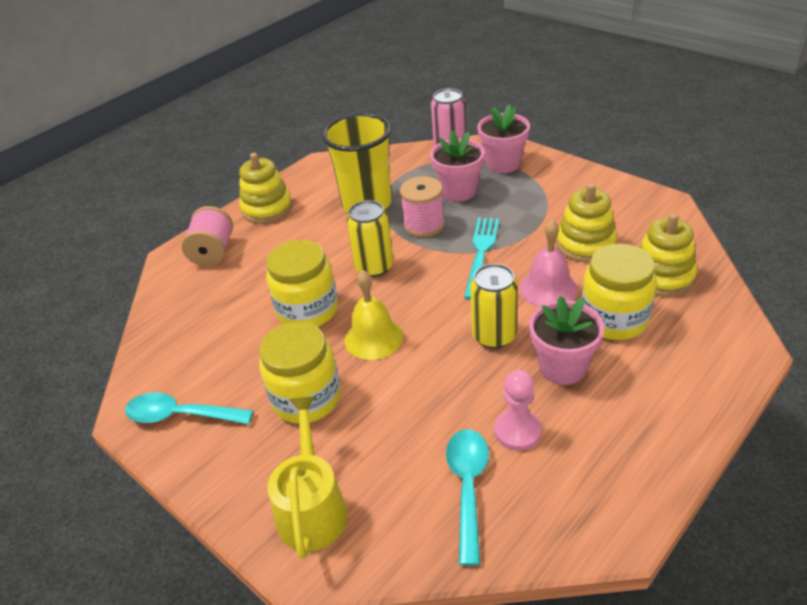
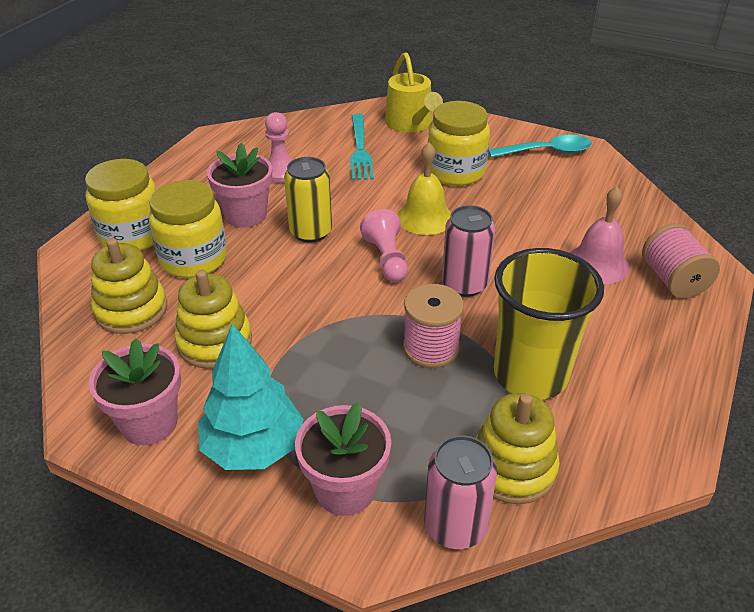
camera: 160 degrees right, 0 degrees up
yellow stacking toy [239,153,292,224] -> yellow stacking toy moved to [476,393,560,504]
yellow jar [266,240,338,327] -> yellow jar moved to [85,159,156,251]
yellow can [347,200,393,277] -> pink can [442,205,495,297]
pink flower pot [430,131,485,202] -> pink flower pot moved to [89,338,181,445]
turquoise spoon [446,429,489,566] -> none
turquoise fork [464,218,499,300] -> turquoise fork moved to [350,114,374,180]
pink bell [520,219,577,307] -> pink bell moved to [570,186,629,284]
none -> turquoise tree [198,324,304,470]
none -> pink pawn [360,209,408,282]

